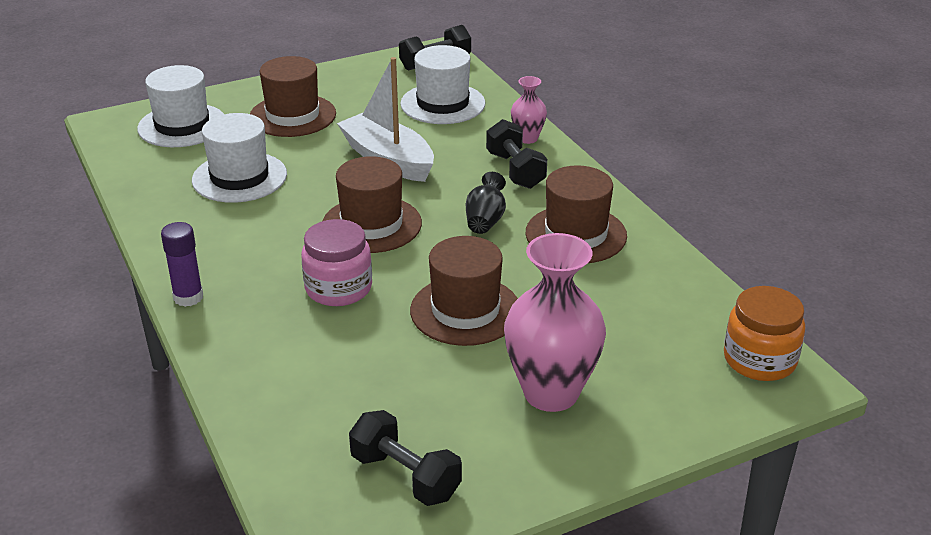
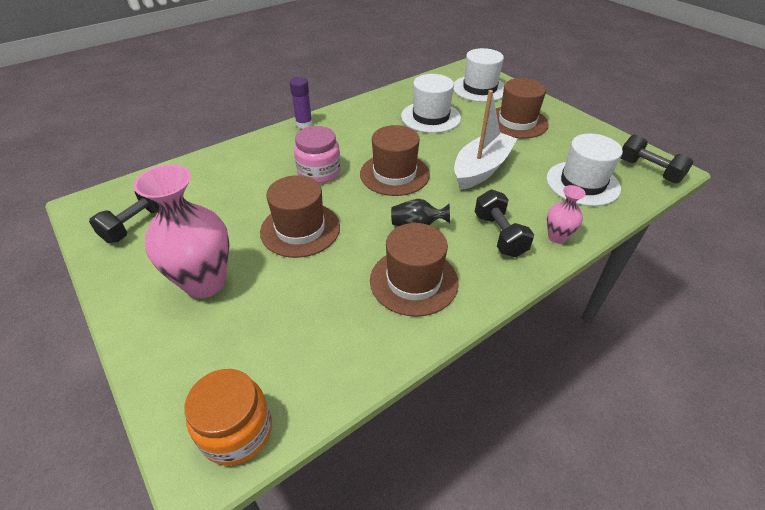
camera: 80 degrees right, 10 degrees up
black dumbbell [486,119,547,189] -> black dumbbell turned 75 degrees counterclockwise [475,189,534,257]

